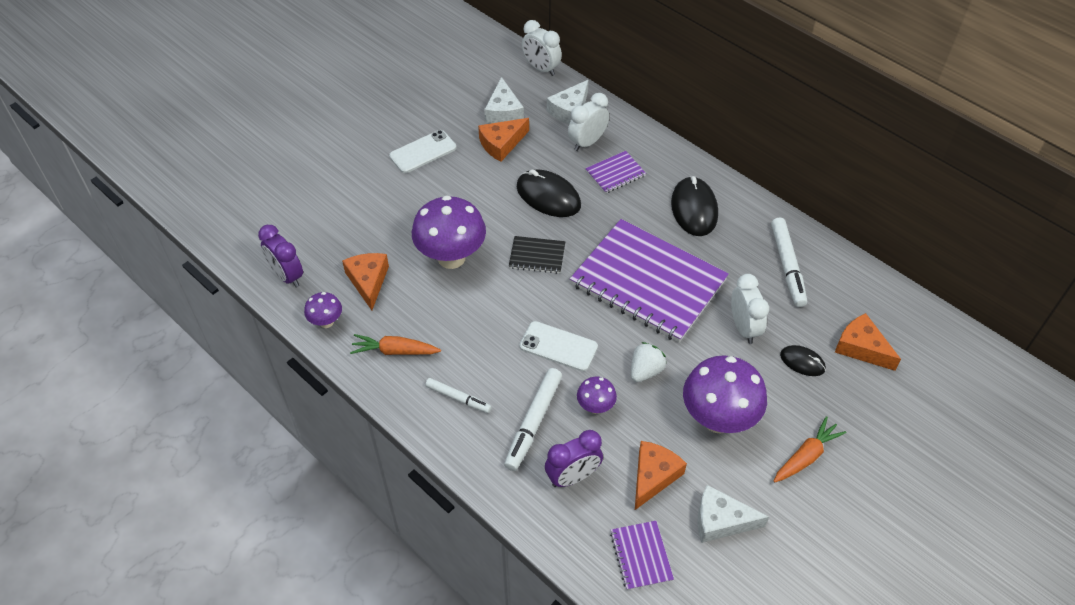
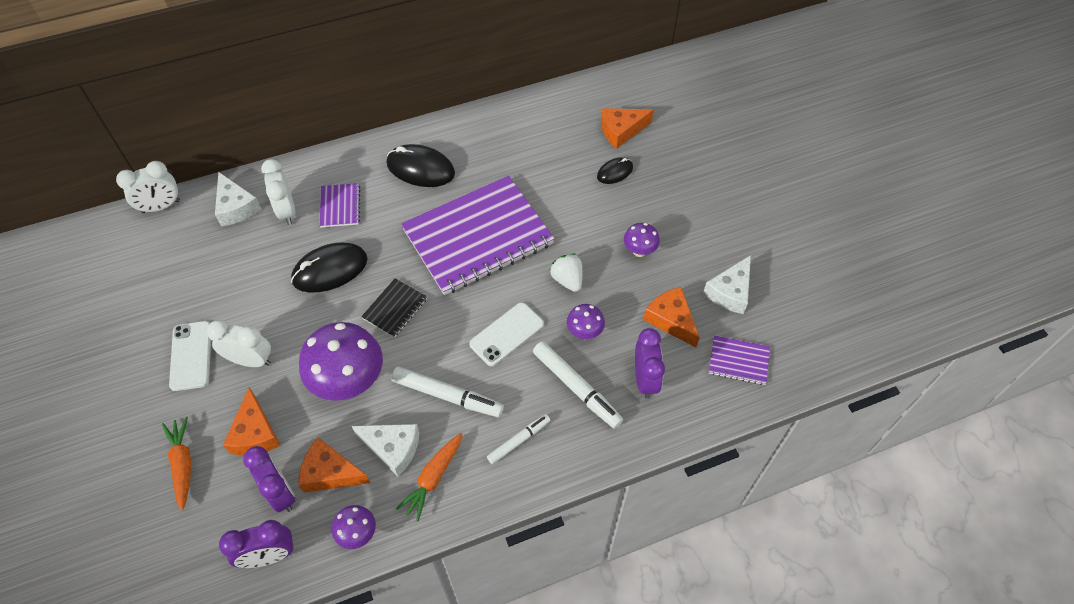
camera: 65 degrees left, 5 degrees up
orange cheese [478,118,529,162] -> orange cheese moved to [223,387,281,455]
white cheese [484,77,524,123] -> white cheese moved to [352,424,420,477]
purple mushroom [683,355,767,434] -> purple mushroom [624,223,660,257], size x0.49
white clock [731,274,769,344] -> white clock moved to [207,320,271,367]
white marker [771,218,807,307] -> white marker moved to [391,367,504,417]
orange carrot [773,416,846,483] -> orange carrot moved to [162,417,191,510]
none -> purple clock [243,446,295,512]

